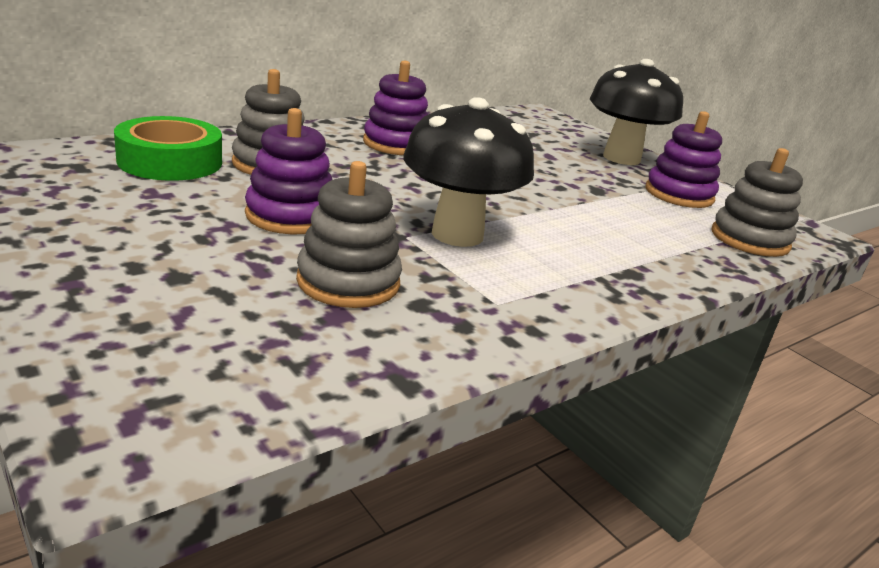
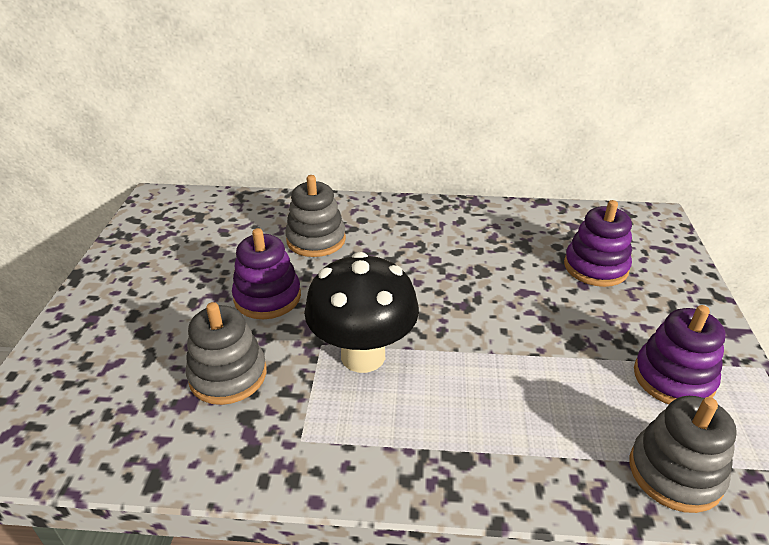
camera: 45 degrees right, 10 degrees up
green tape [114,116,222,181] -> none
purple stacking toy [363,61,429,155] -> purple stacking toy moved to [564,200,632,287]
black mushroom [590,59,683,165] -> none

